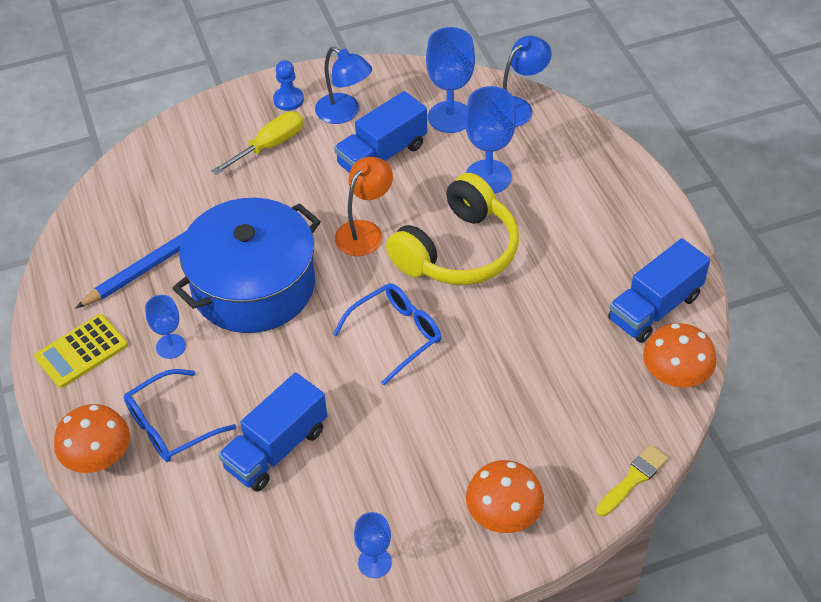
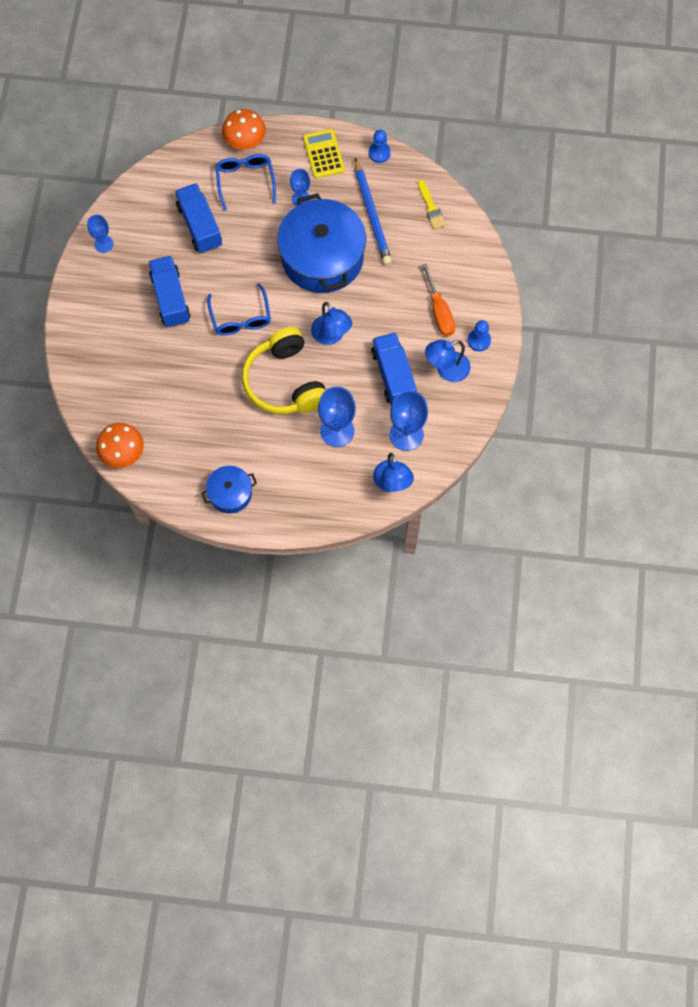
camera: 115 degrees right, 20 degrees up
yellow screwdriver [212,111,304,175] -> orange screwdriver [422,263,455,336]
orange lamp [335,157,393,256] -> blue lamp [311,302,352,345]
orange mushroom [466,460,544,533] -> none
yellow brush [596,445,668,517] -> yellow brush moved to [418,180,446,229]
blue truck [608,238,710,343] -> blue truck moved to [149,256,191,328]
none -> blue pot [201,466,257,514]
none -> blue pawn [369,130,391,163]

